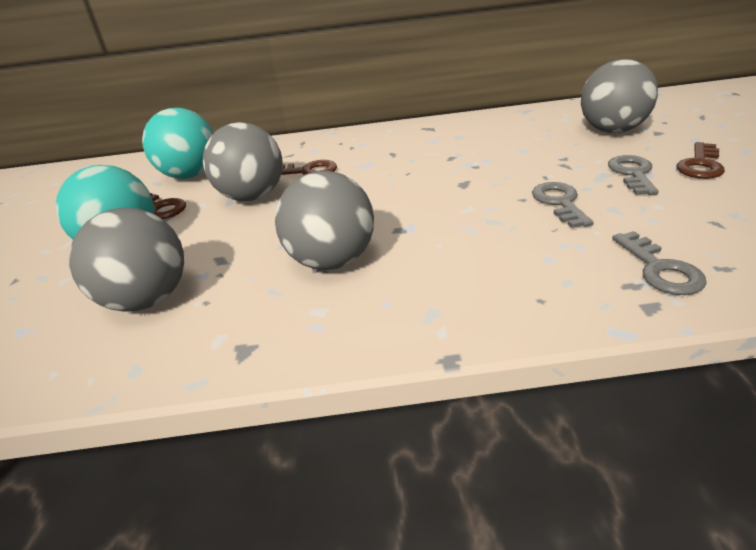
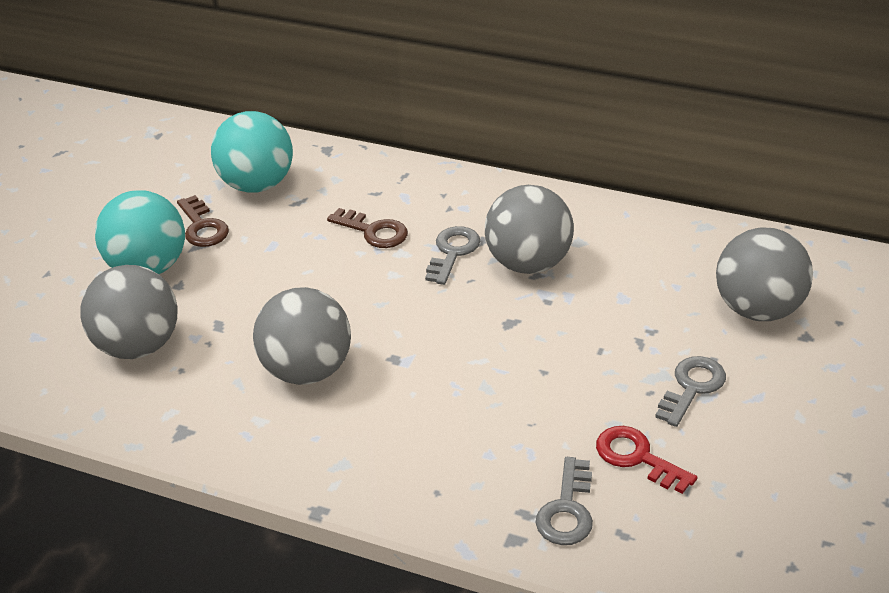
camera: 25 degrees right, 5 degrees up
grey ball [203,122,283,201] -> grey ball moved to [485,185,574,274]
grey key [532,182,594,228] -> grey key moved to [425,226,480,285]
brown key [677,142,725,179] -> none
none -> red key [596,426,698,494]

